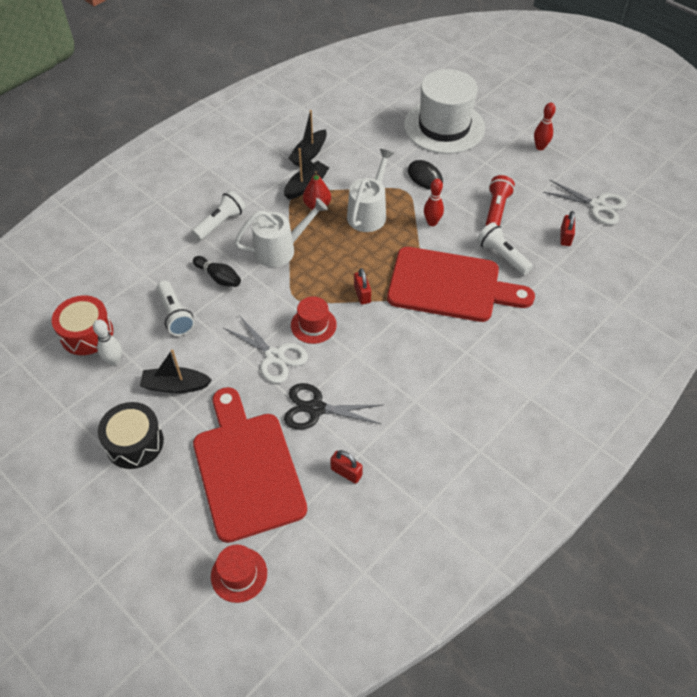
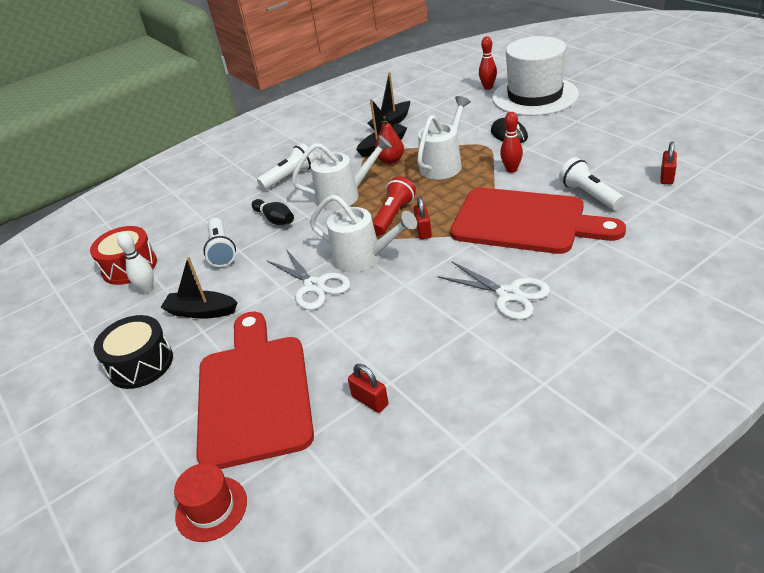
camera: 15 degrees right, 15 degrees down
black scissors [284,383,383,430] -> none
red hat [291,297,337,344] -> white watering can [310,195,417,273]
red flashlight [486,175,515,226] -> red flashlight moved to [373,176,416,236]
red bowling pin [534,103,556,150] -> red bowling pin moved to [479,36,497,90]
white scissors [543,180,627,225] -> white scissors moved to [438,261,550,320]

